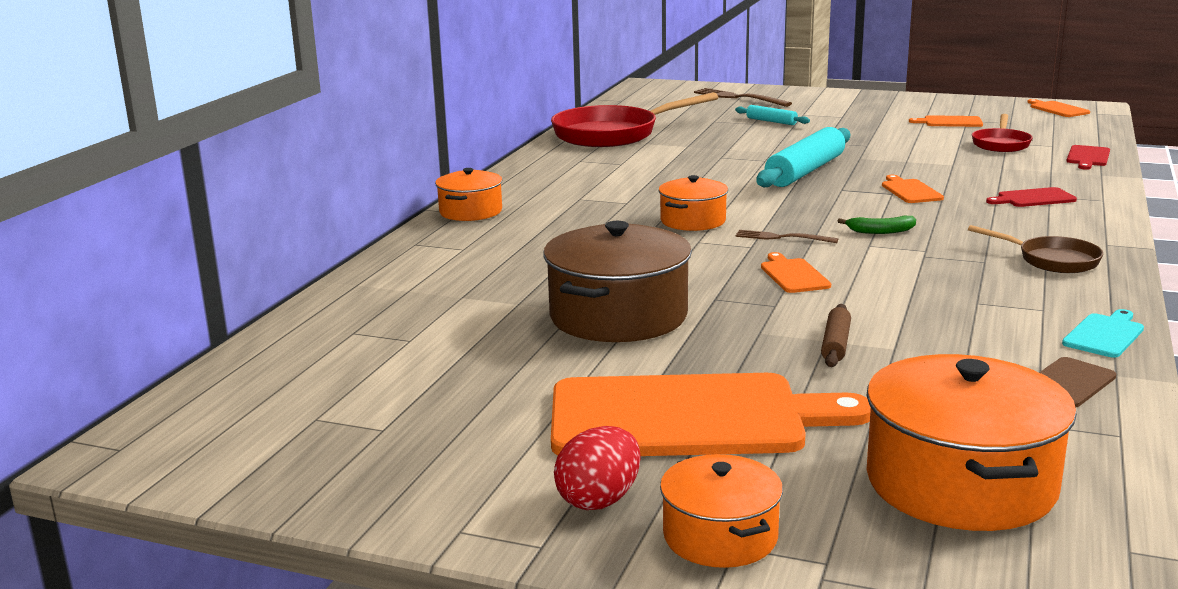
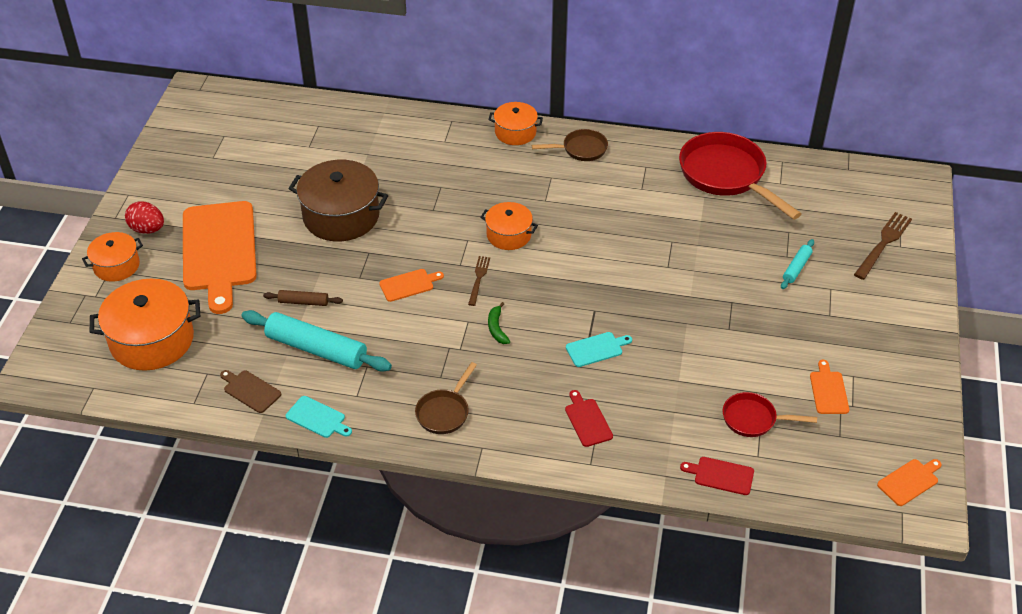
camera: 80 degrees right, 25 degrees up
turquoise rolling pin [756,127,850,187] -> turquoise rolling pin moved to [242,310,392,372]
orange cutting board [882,175,944,203] -> turquoise cutting board [566,332,632,367]
none -> brown pan [532,129,608,161]

